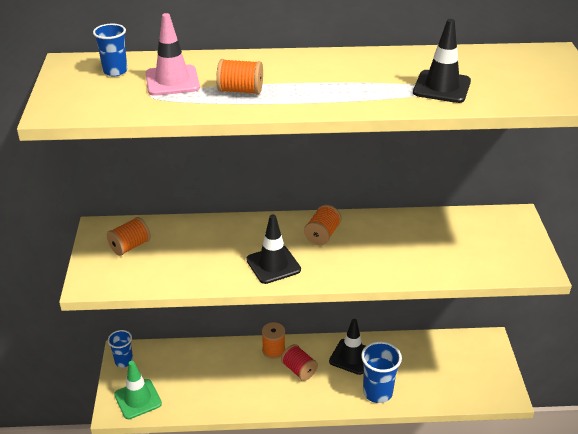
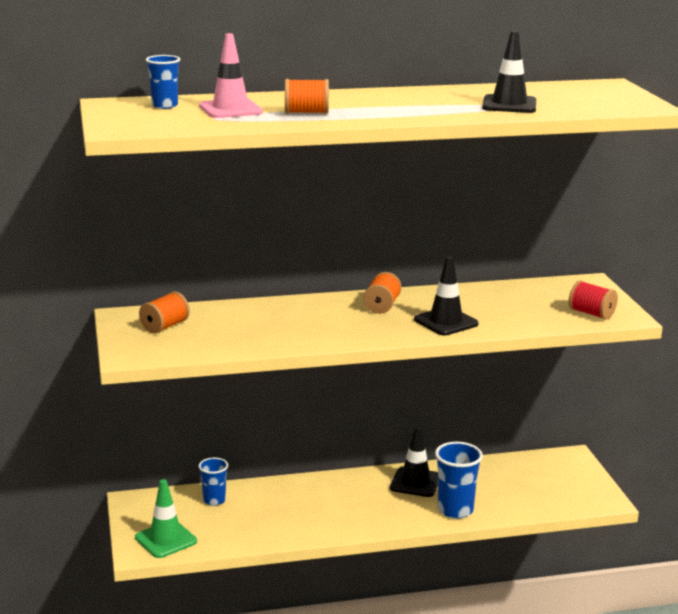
camera: 10 degrees left, 15 degrees down
blue cup [108,330,133,367] -> blue cup moved to [198,457,228,506]
black traffic cone [246,215,301,284] -> black traffic cone moved to [414,256,479,335]
orange spool [262,322,285,359] -> none
red spool [281,344,318,381] -> red spool moved to [569,281,618,320]

